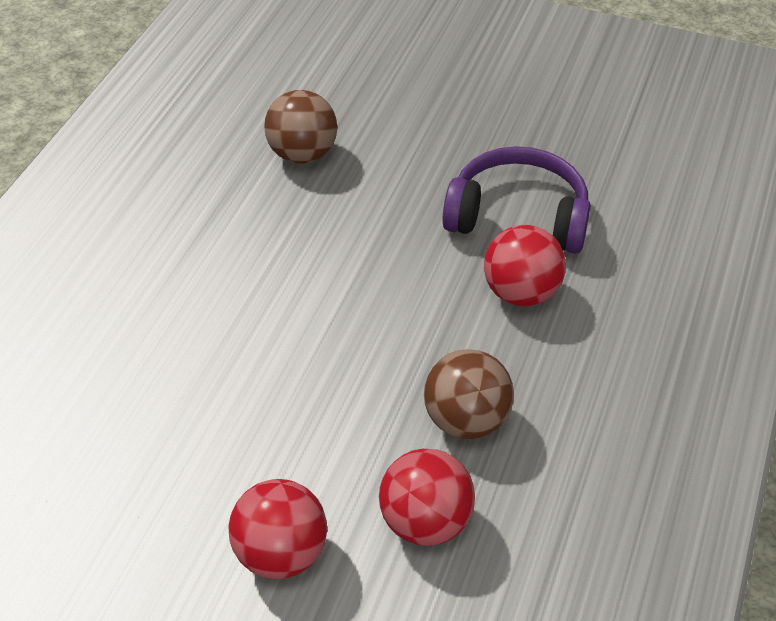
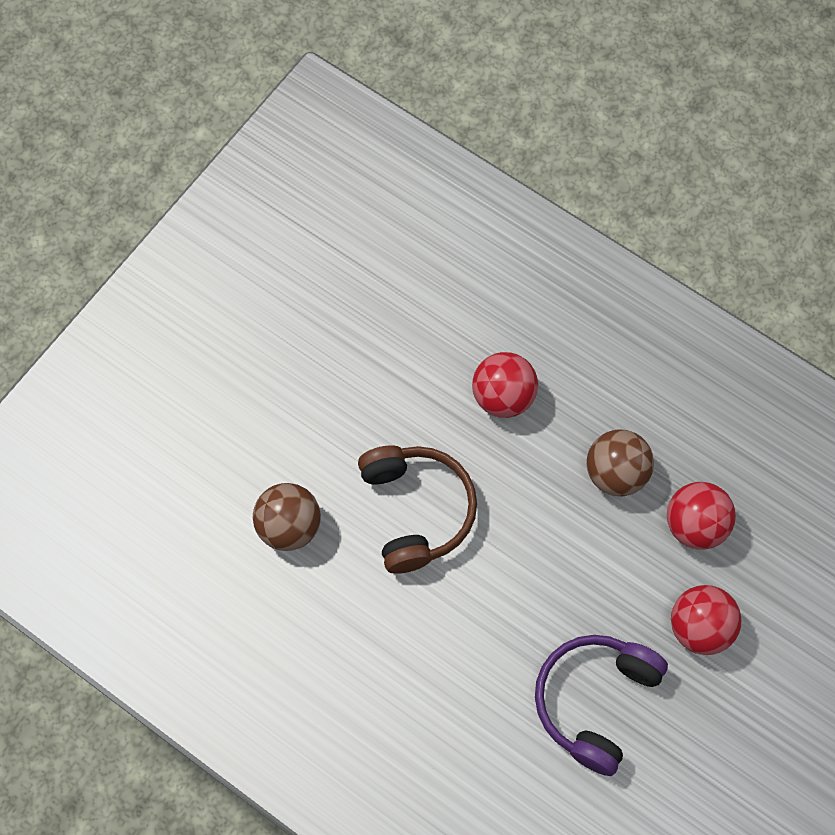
camera: 75 degrees left, 20 degrees up
purple headphones [442,146,591,254] -> purple headphones moved to [535,635,668,776]
none -> brown headphones [358,445,477,574]

